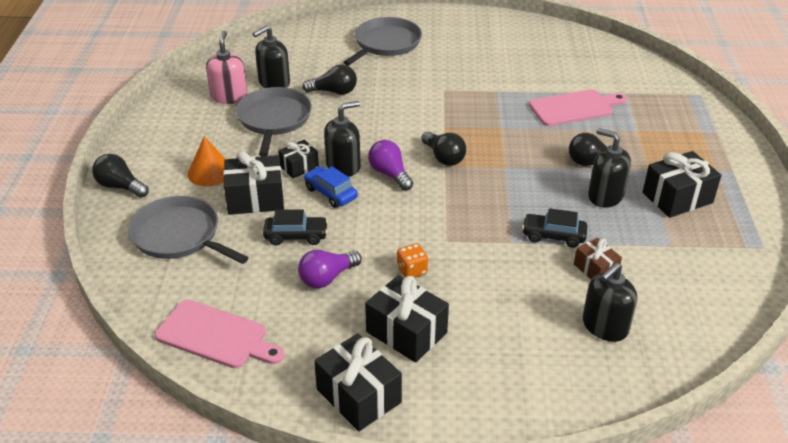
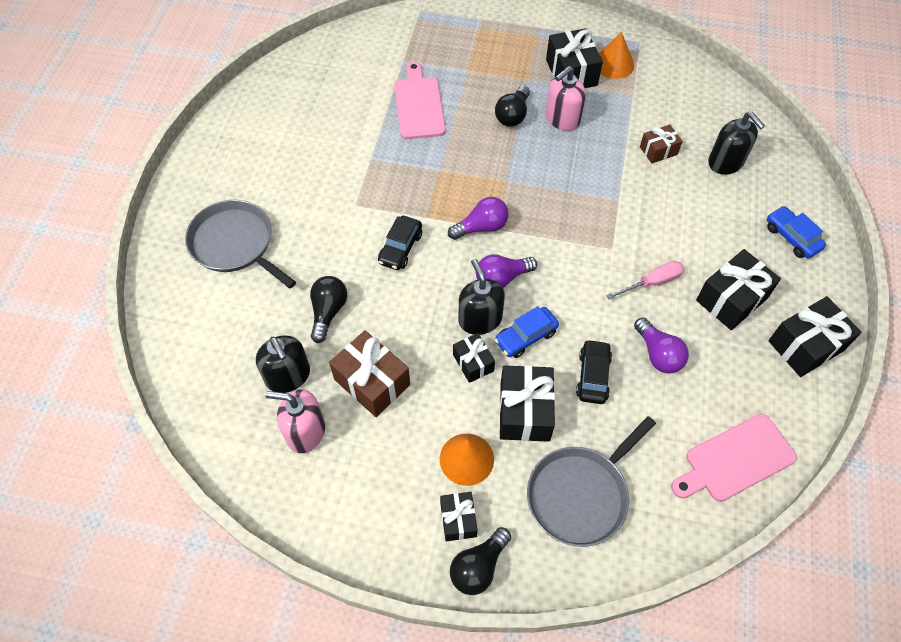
camera: 80 degrees left, 20 degrees up
pink cutting board [155,300,284,368] -> pink cutting board turned 150 degrees counterclockwise [671,414,797,502]
grey pan [236,87,312,156] -> brown gift [329,330,410,417]
orange dice [397,243,428,278] -> pink screwdriver [606,261,684,299]
black light bulb [422,131,466,166] -> purple light bulb [448,197,509,240]
black car [522,208,587,248] -> black car moved to [378,216,422,270]
black soap dispenser [588,128,631,208] -> pink soap dispenser [546,66,586,131]
none -> black gift [440,492,478,541]
none -> orange cone [599,32,634,79]
none -> blue car [767,206,826,258]

